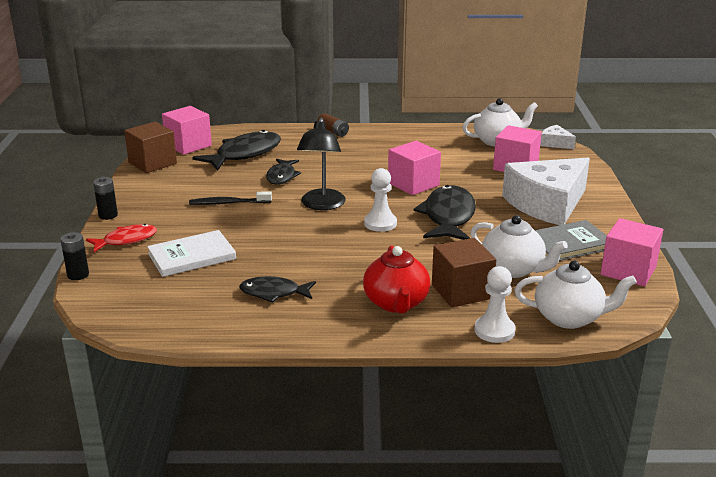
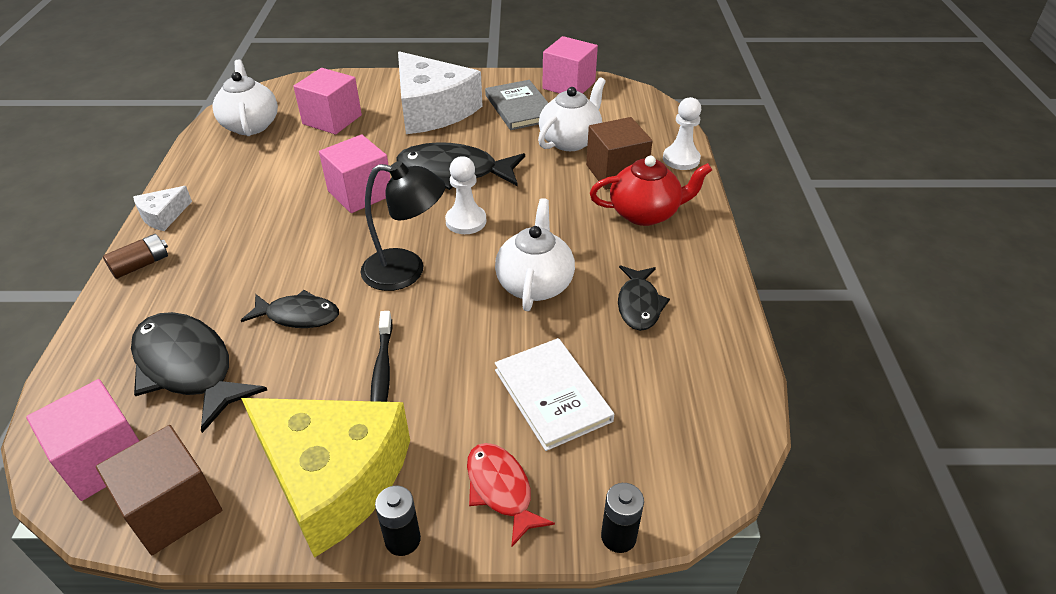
camera: 90 degrees left, 15 degrees up
white teapot [515,261,637,329] -> white teapot moved to [495,198,575,311]
white cheese [540,125,576,149] -> white cheese moved to [133,186,192,231]
none -> yellow cheese [241,398,410,558]

